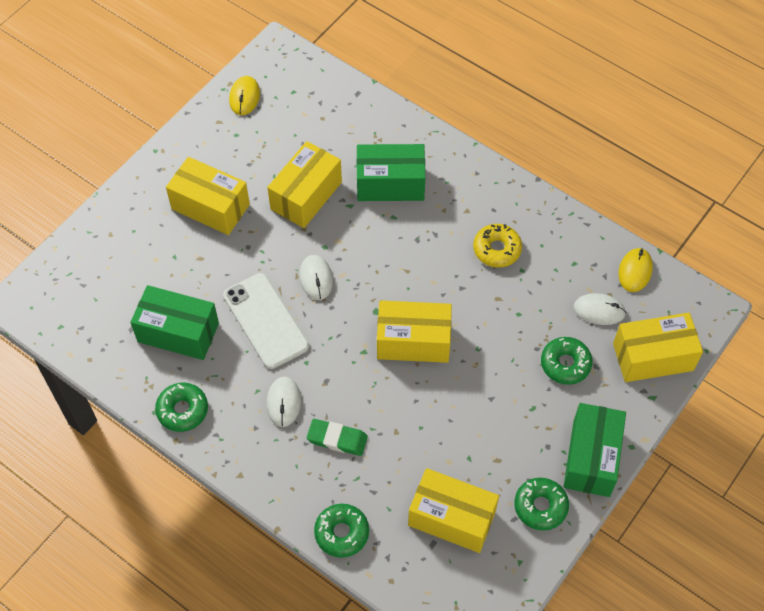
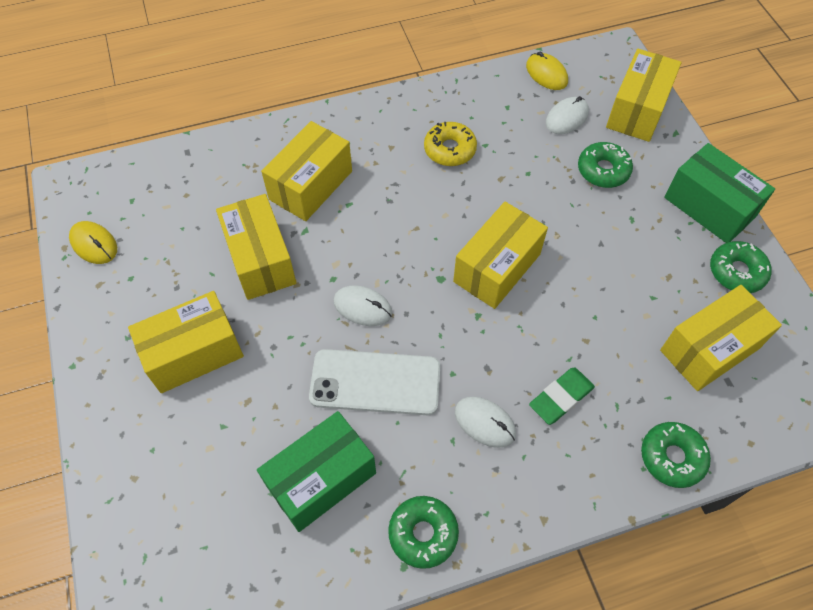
camera: 55 degrees left, 0 degrees up
green box [357,144,425,201] -> yellow box [261,121,352,221]

